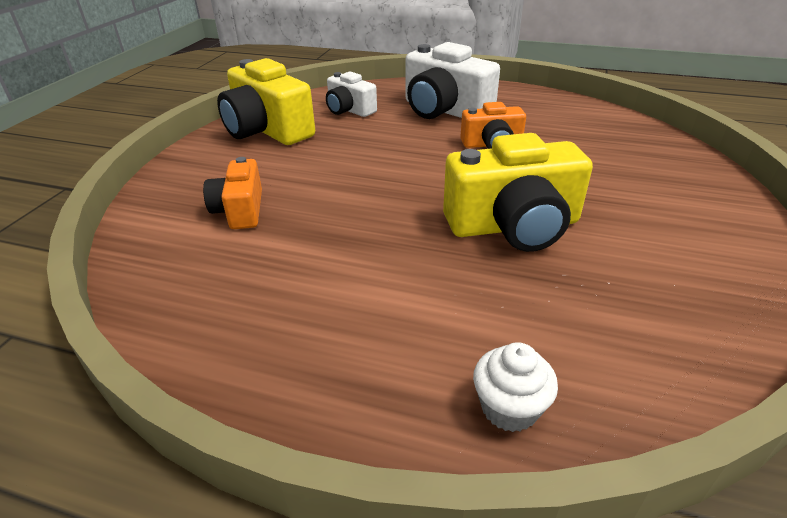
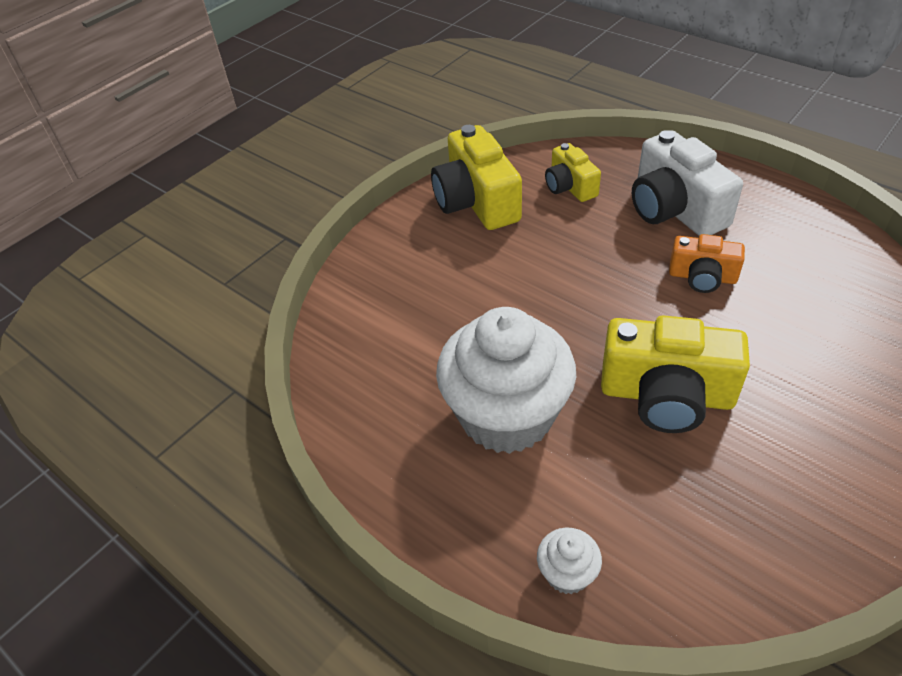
camera: 25 degrees right, 10 degrees up
orange camera [203,157,262,229] -> none
white camera [326,72,377,117] -> yellow camera [545,143,601,202]
none -> white cupcake [436,307,576,454]

